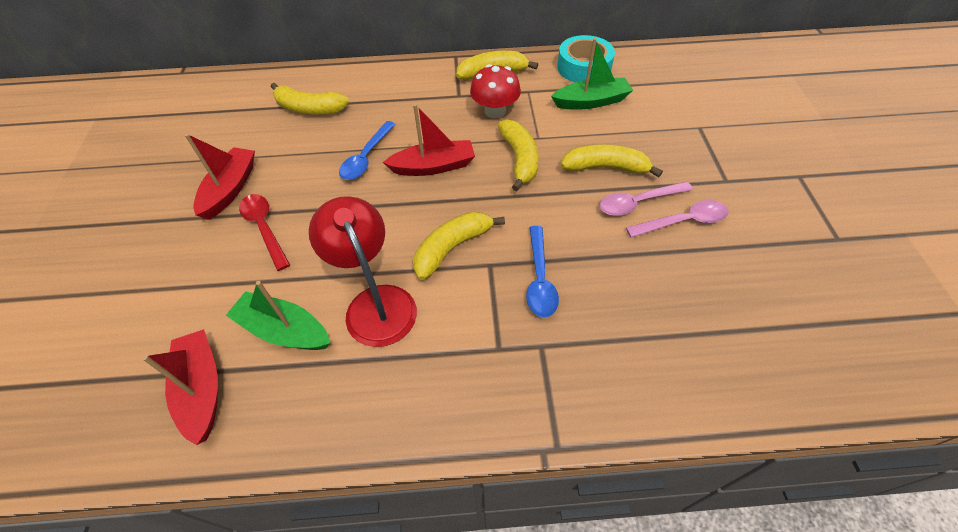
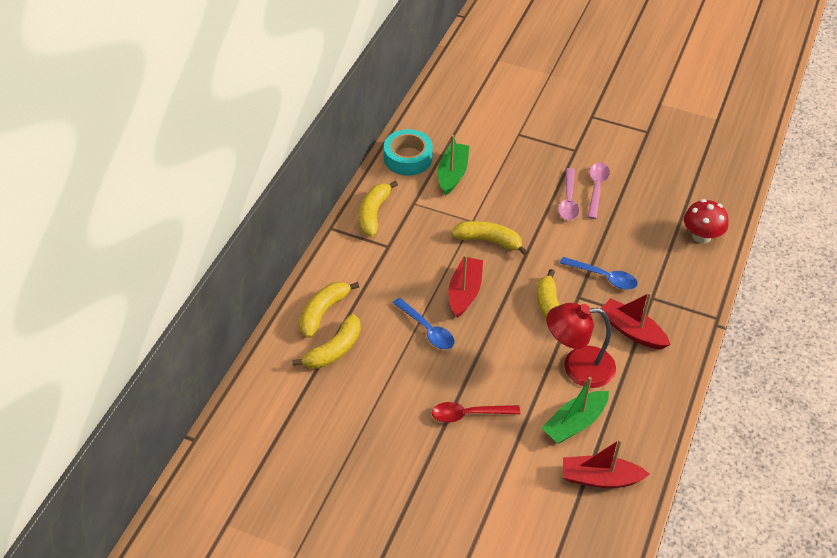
camera: 65 degrees left, 5 degrees down
red boat [185,134,255,220] -> red boat moved to [601,292,671,349]
red mushroom [470,64,521,118] -> red mushroom moved to [684,199,729,243]
yellow banana [561,144,663,177] -> yellow banana moved to [299,282,359,338]

